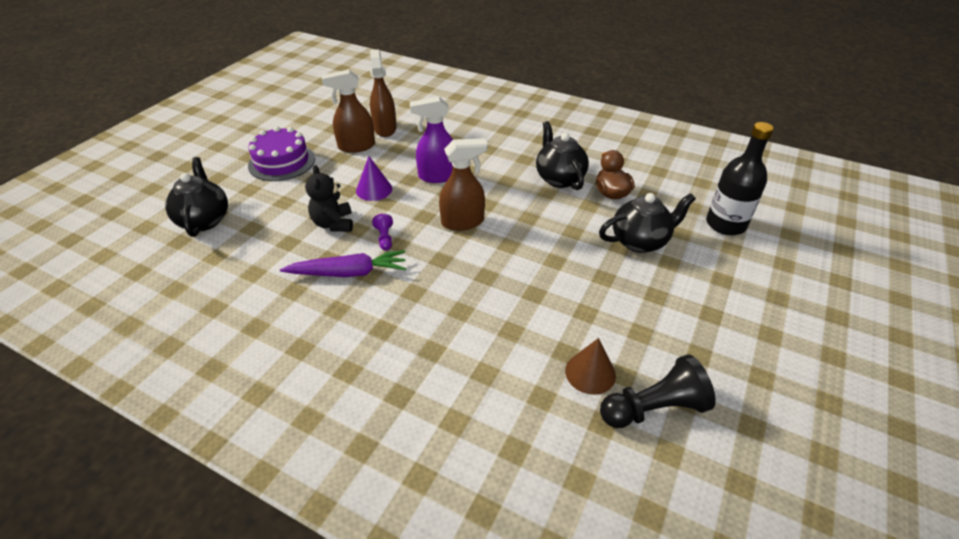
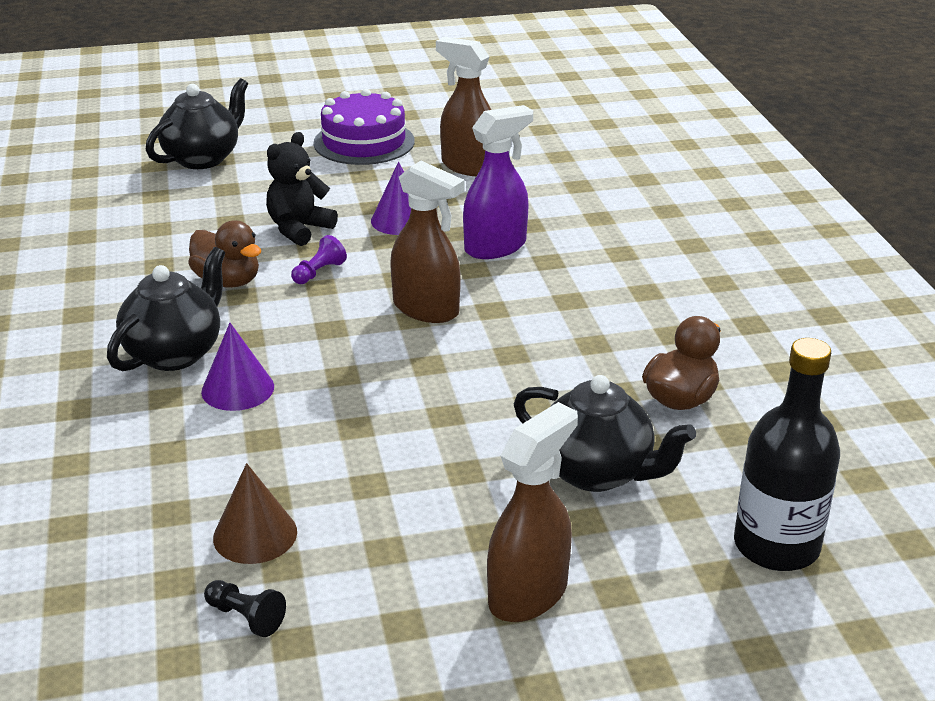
camera: 50 degrees right, 10 degrees down
purple carrot [280,250,406,277] -> brown duck [188,220,261,288]
brown spray bottle [370,49,397,137] -> brown spray bottle moved to [487,402,578,622]
purple spray bottle [410,97,453,183] -> purple spray bottle turned 105 degrees clockwise [463,105,533,259]
black teapot [536,121,589,190] -> black teapot moved to [107,247,225,371]
black pawn [600,354,716,428] -> black pawn [204,580,286,637], size x0.48
none -> purple cone [201,323,274,411]

